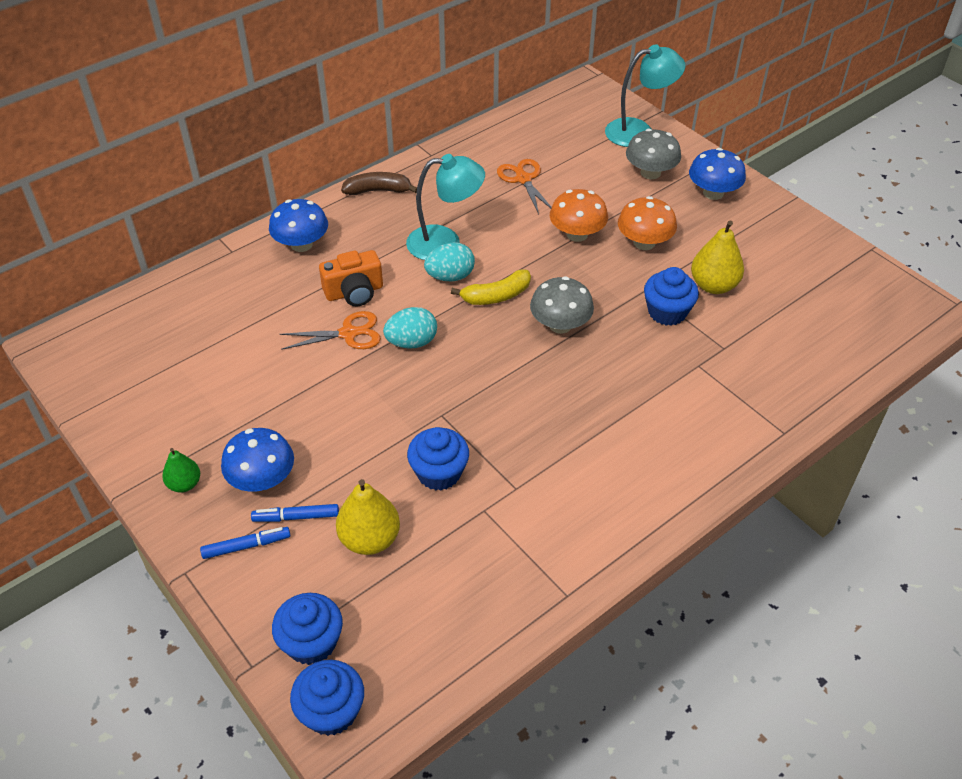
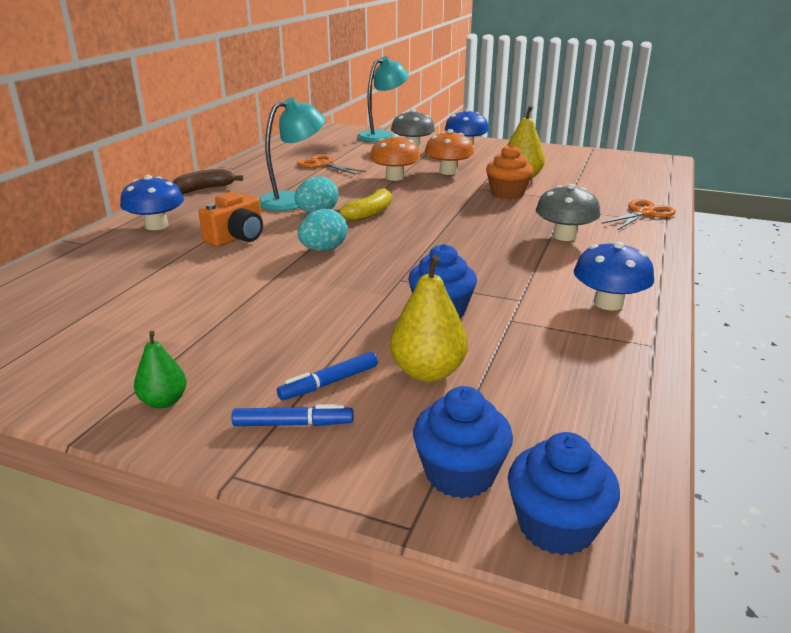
camera: 30 degrees left, 20 degrees down
blue marker [200,527,290,559] -> blue marker turned 45 degrees clockwise [231,404,353,426]
blue mushroom [221,428,294,492] -> blue mushroom moved to [574,242,654,311]
orange scissors [280,311,381,350] -> orange scissors moved to [601,199,676,230]
grey mushroom [530,276,594,334] -> grey mushroom moved to [536,184,600,241]
blue cupcake [644,267,699,326] -> orange cupcake [486,144,533,199]

